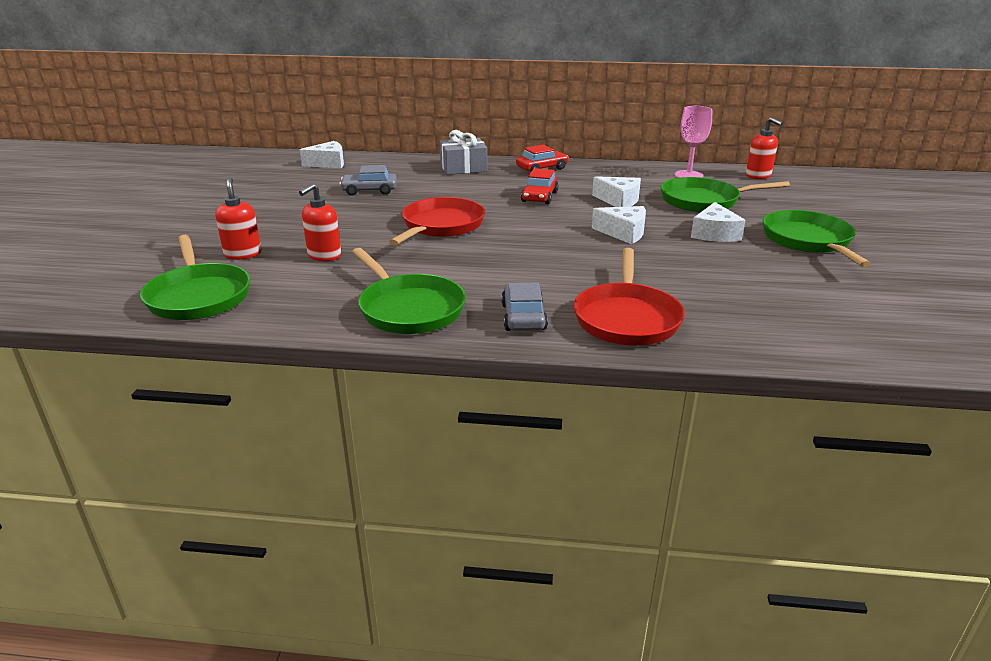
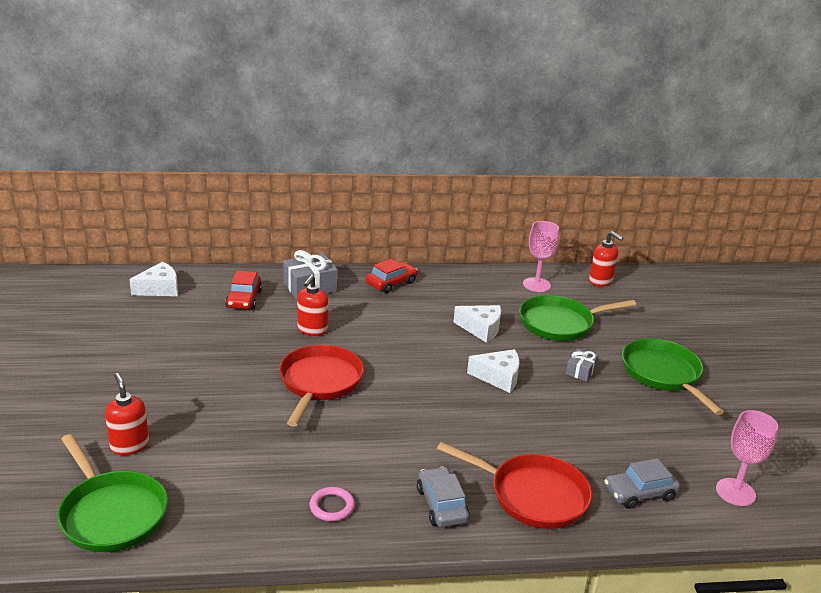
camera: 15 degrees left, 0 degrees up
red soap dispenser [299,183,341,261] -> red soap dispenser moved to [297,275,328,336]
grey car [339,165,397,196] -> grey car moved to [604,458,680,509]
green pan [352,248,466,334] -> pink ring [309,487,355,521]
red car [521,168,558,204] -> red car moved to [225,271,262,309]
red pan [574,248,685,346] -> red pan turned 60 degrees counterclockwise [437,442,592,529]
white cheese [691,202,746,242] -> grey gift [566,349,598,382]
none -> pink goblet [716,410,778,506]

